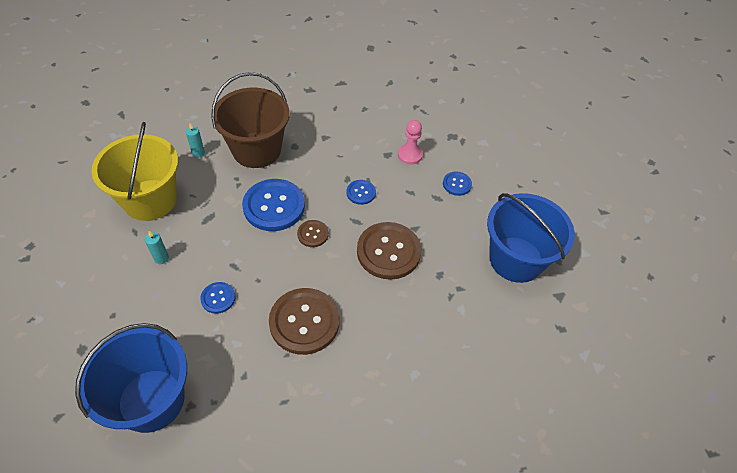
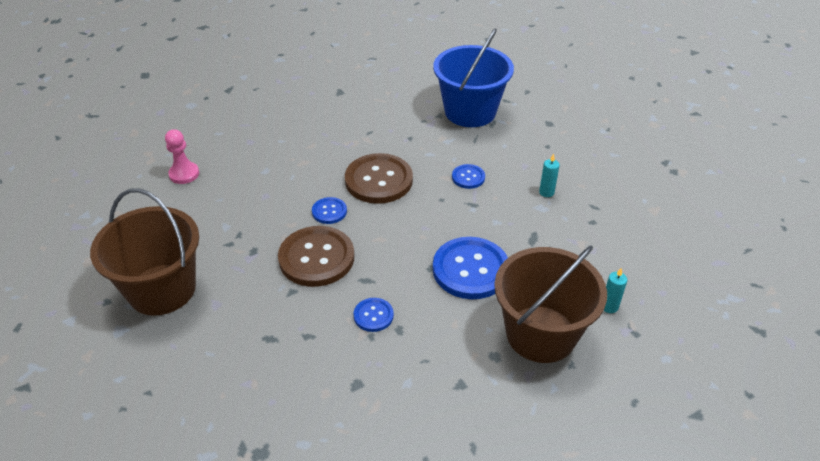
camera: 165 degrees right, 10 degrees down
yellow bucket [91,122,178,221] -> none
brown button [297,220,329,247] -> none
pink pawn [398,120,423,165] -> pink pawn moved to [165,129,199,184]
blue button [443,171,472,196] -> blue button moved to [312,197,347,224]
blue bucket [487,193,575,283] -> brown bucket [90,188,199,316]

